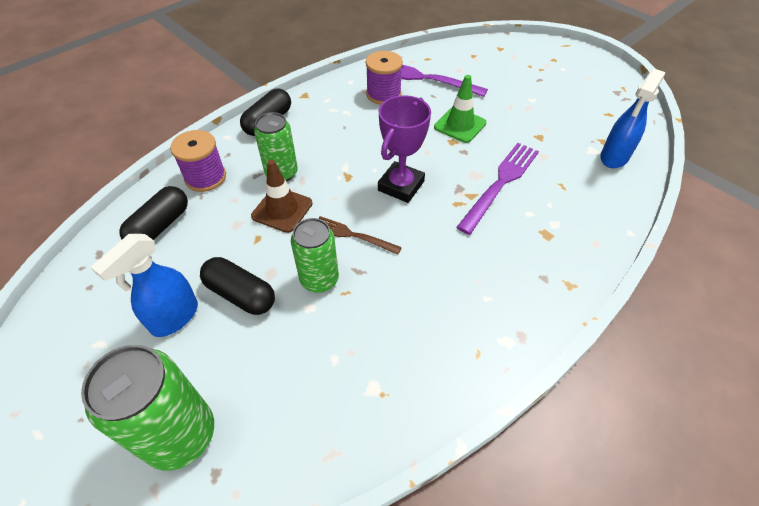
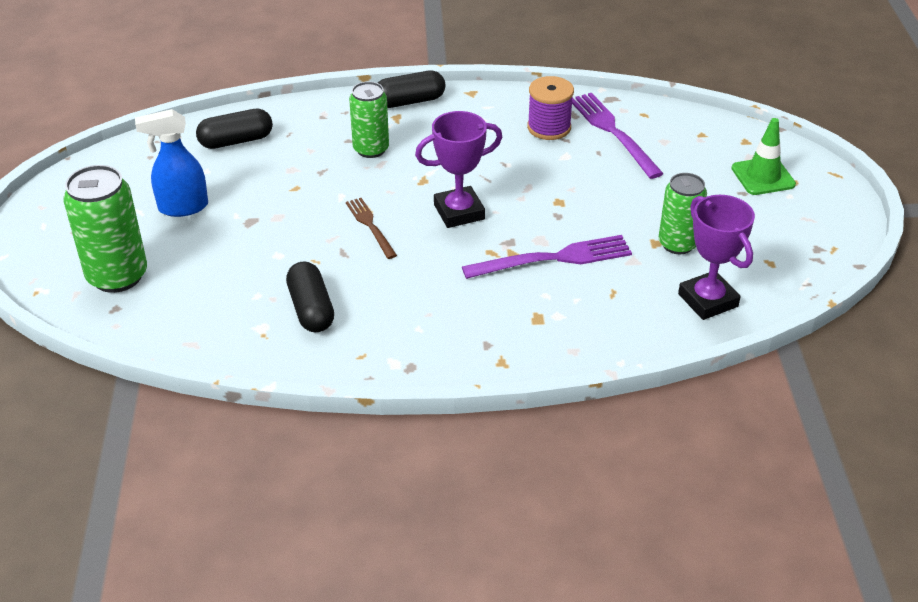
camera: 40 degrees right, 10 degrees down
purple spool [170,130,226,192] -> none
black capsule [200,257,275,315] -> black capsule moved to [286,261,334,332]
brown traffic cone [251,160,312,233] -> none
green can [291,218,339,293] -> green can moved to [659,173,707,254]
green traffic cone [434,75,486,143] -> green traffic cone moved to [731,118,796,195]
blue spray bottle [600,69,666,168] -> purple trophy [678,195,755,320]

